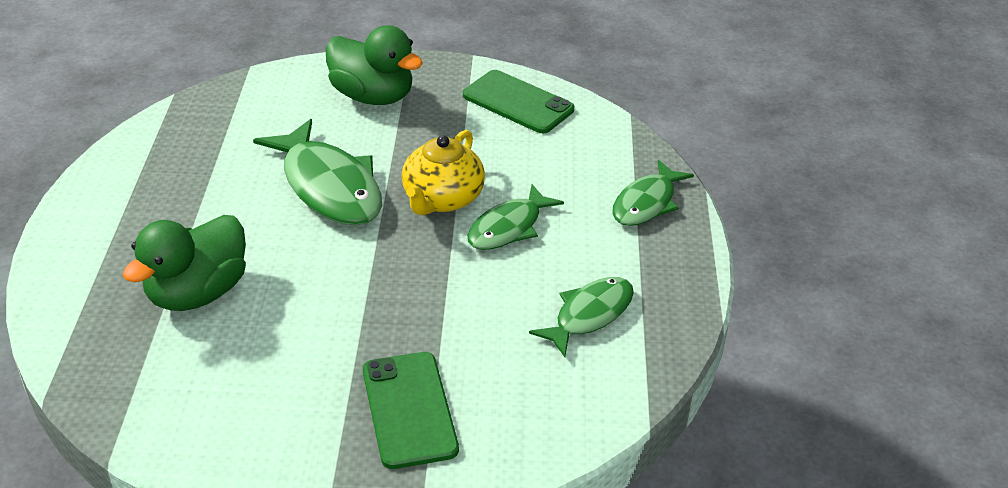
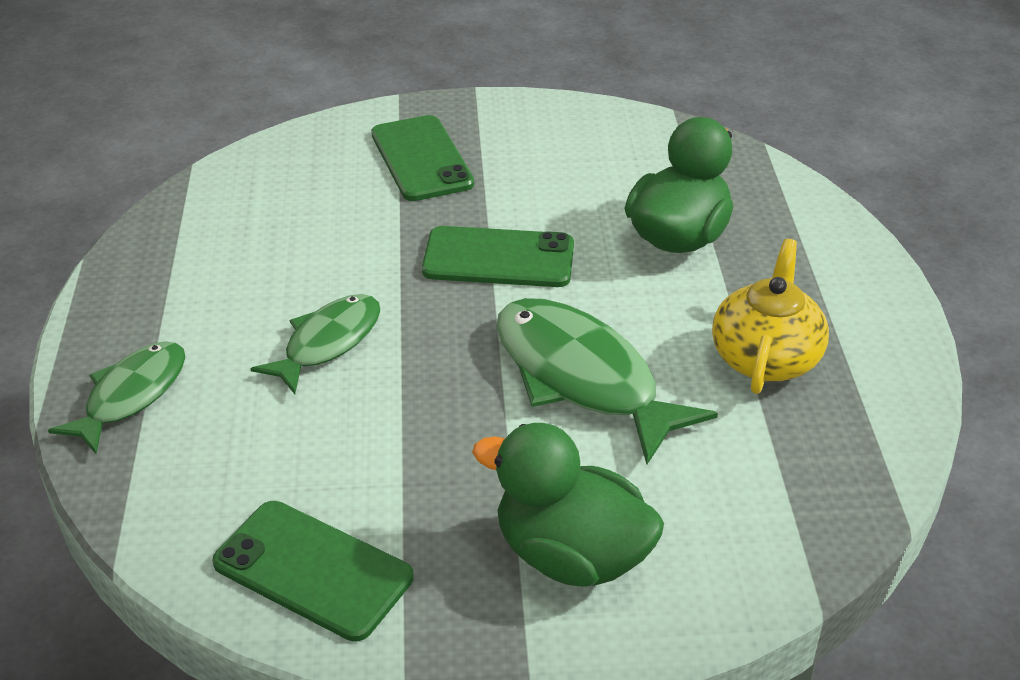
camera: 175 degrees right, 0 degrees up
yellow teapot [402,130,485,215] -> yellow teapot moved to [712,239,829,394]
green fish [529,277,634,357] -> none
none -> green phone [422,226,574,287]

